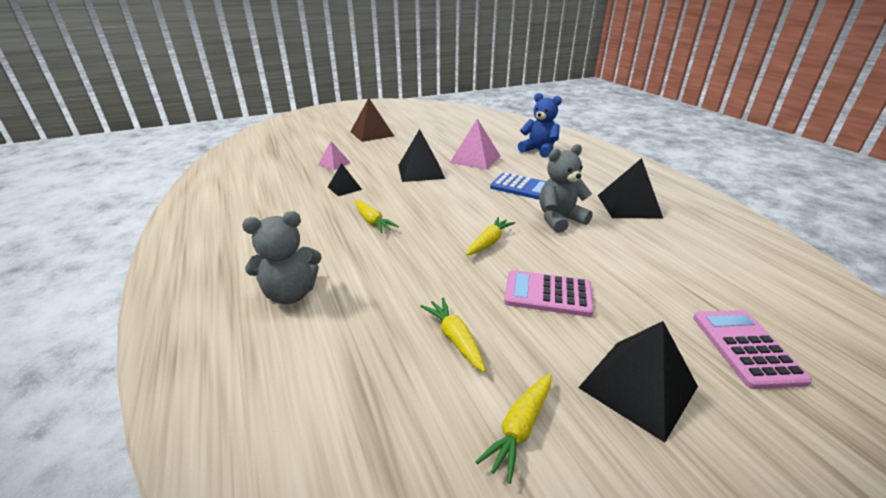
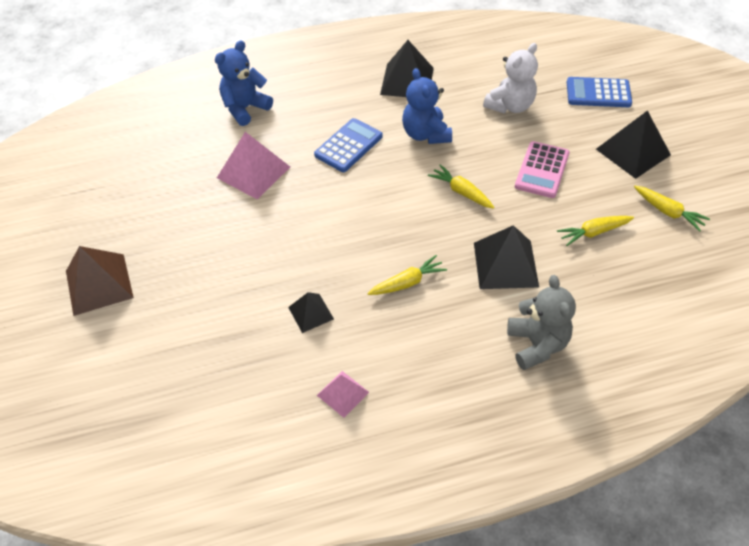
camera: 80 degrees left, 20 degrees up
pink pyramid [318,141,351,170] -> pink pyramid moved to [317,371,369,418]
black pyramid [398,129,445,182] -> black pyramid moved to [474,225,539,289]
grey teddy bear [539,144,593,233] -> blue teddy bear [402,68,452,144]
pink calculator [693,310,812,389] -> blue calculator [567,77,632,107]
none -> white teddy bear [483,43,538,113]

